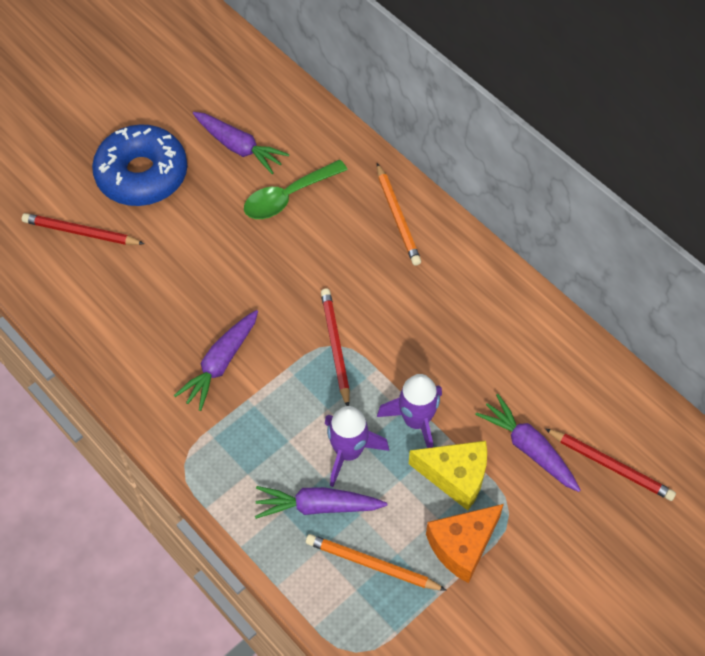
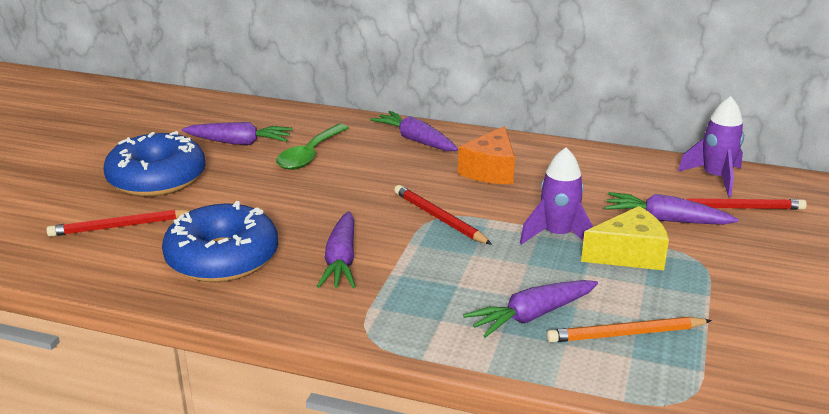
camera: 30 degrees left, 30 degrees down
purple rocket [325,406,389,487] -> purple rocket moved to [678,96,744,197]
orange pencil [377,163,421,266] -> purple carrot [370,111,458,151]
orange cheese [426,504,504,583] -> orange cheese moved to [458,126,515,184]
none -> blue donut [162,201,278,282]

